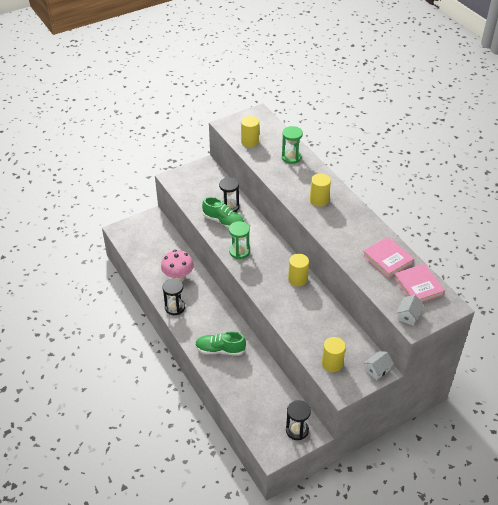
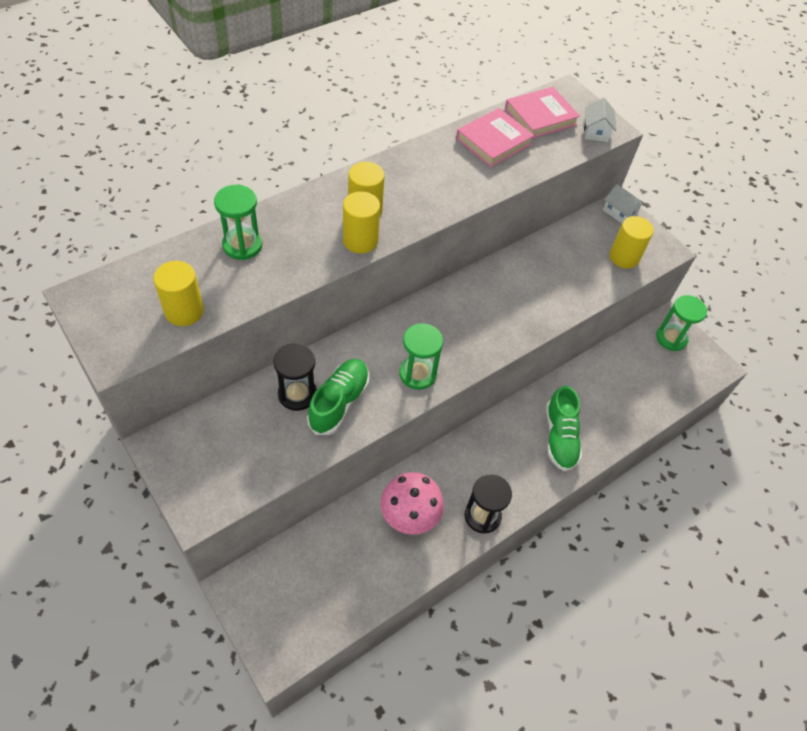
camera: 100 degrees left, 10 degrees up
black hourglass [286,400,311,440] -> green hourglass [656,295,707,351]
yellow cylinder [288,254,309,286] -> yellow cylinder moved to [343,191,380,254]
white house [397,295,424,326] -> white house turned 75 degrees clockwise [584,97,616,142]

